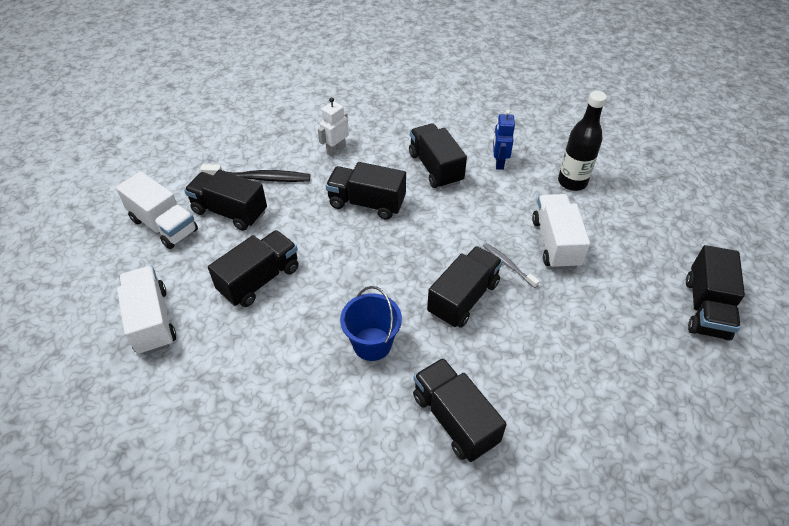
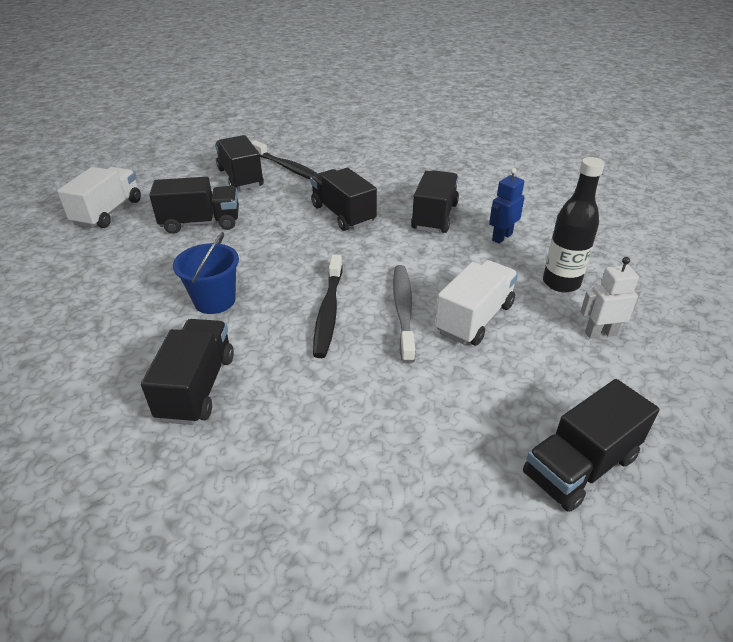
camera: 40 degrees right, 10 degrees down
white truck [116,171,198,249] -> none
white robot [318,97,349,157] -> white robot moved to [581,257,642,339]
black truck [427,246,503,328] -> black toothbrush [313,254,342,358]
grey toothbrush [483,243,540,288] -> grey toothbrush [393,265,415,363], size x1.71

